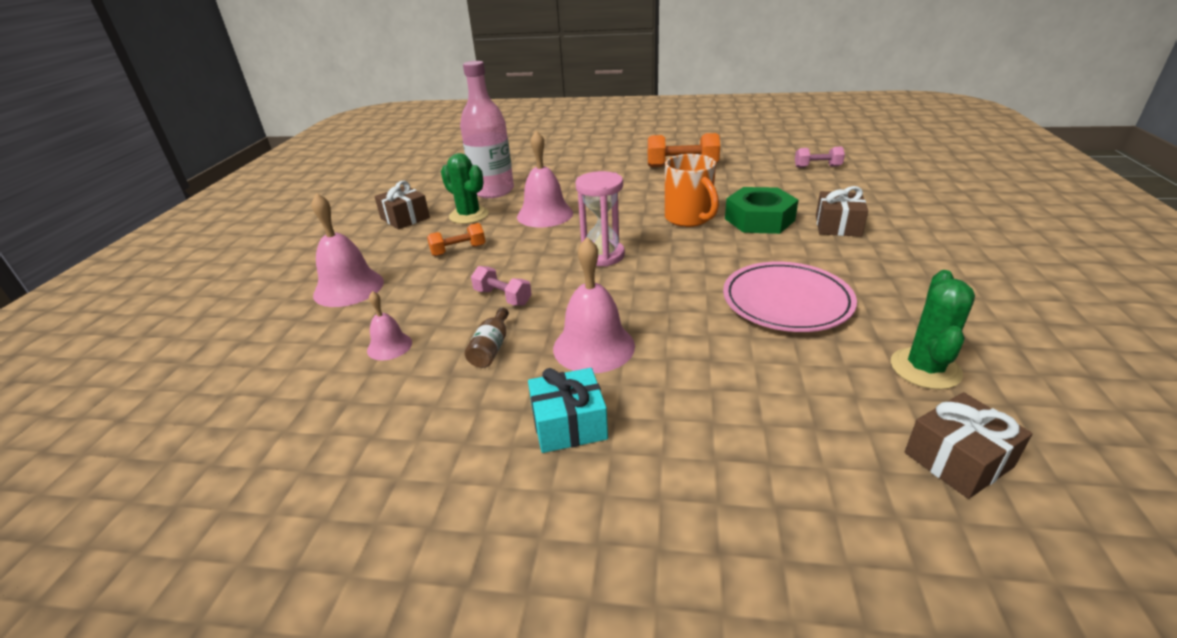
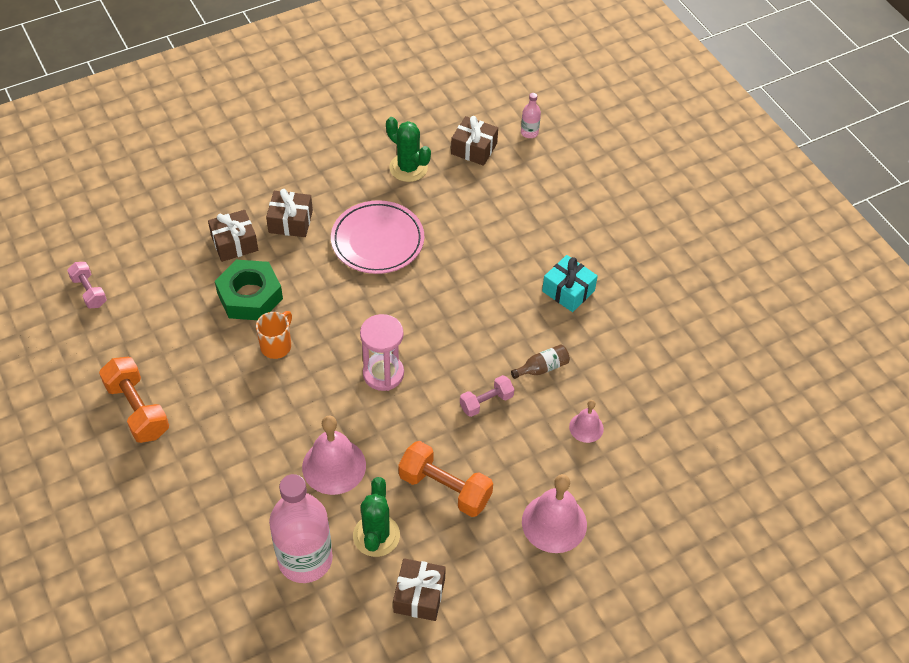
camera: 130 degrees left, 20 degrees up
orange dumbbell [427,223,485,256] -> orange dumbbell [398,441,493,517], size x1.65
pink dumbbell [471,266,532,306] -> pink dumbbell turned 60 degrees clockwise [460,375,514,417]
pink bell [553,237,635,373] -> none
orange mug [665,154,719,227] -> orange mug [256,311,292,359], size x0.66
green cactus [891,270,975,390] -> green cactus turned 60 degrees clockwise [386,117,431,182]
none -> brown gift [266,189,313,237]
none -> pink bottle [521,93,541,138]

